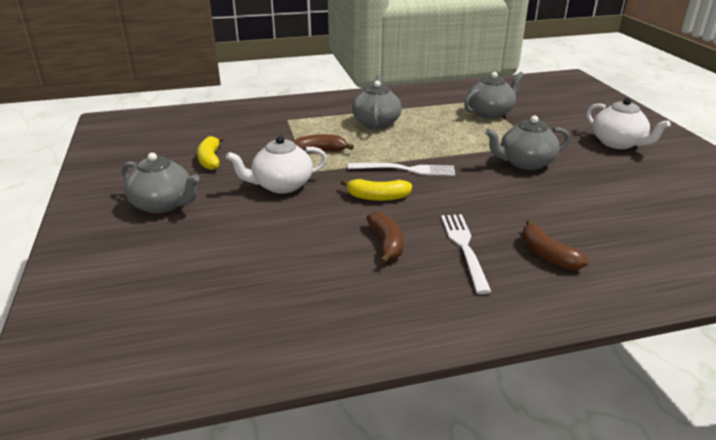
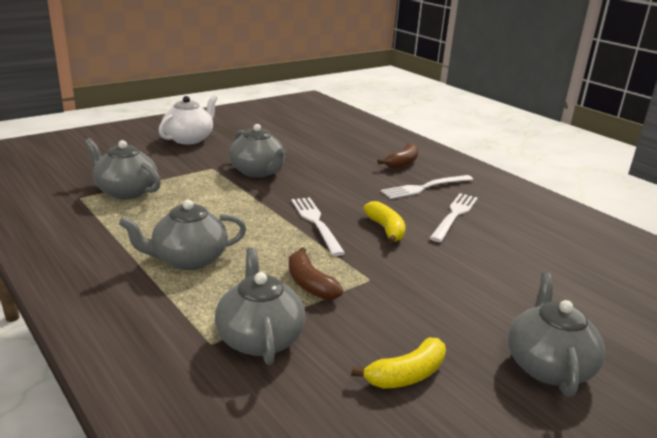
camera: 115 degrees left, 5 degrees down
white teapot [226,135,327,194] -> none
brown banana [366,212,404,264] -> white fork [430,193,478,242]
none -> grey teapot [215,247,306,365]

